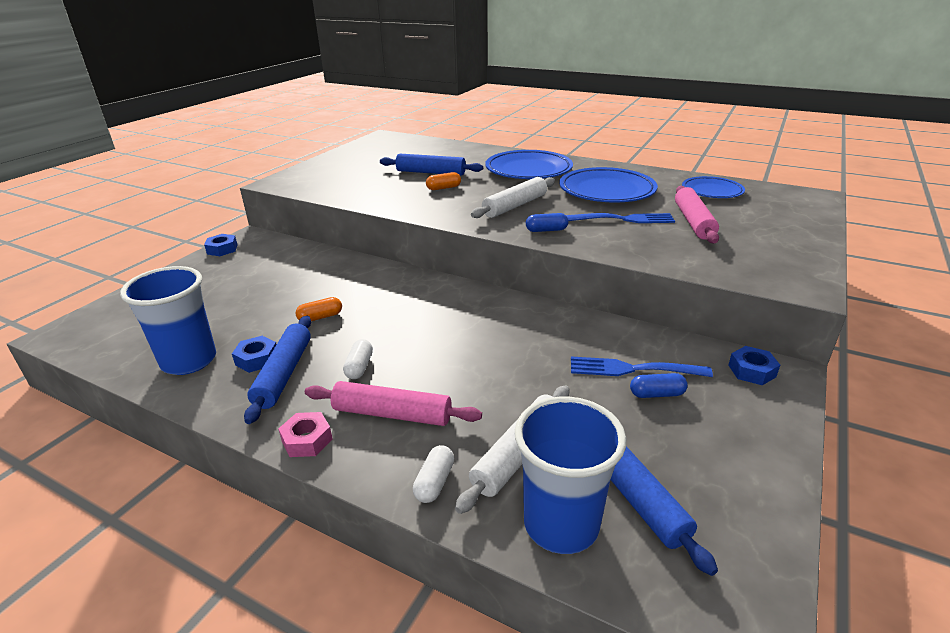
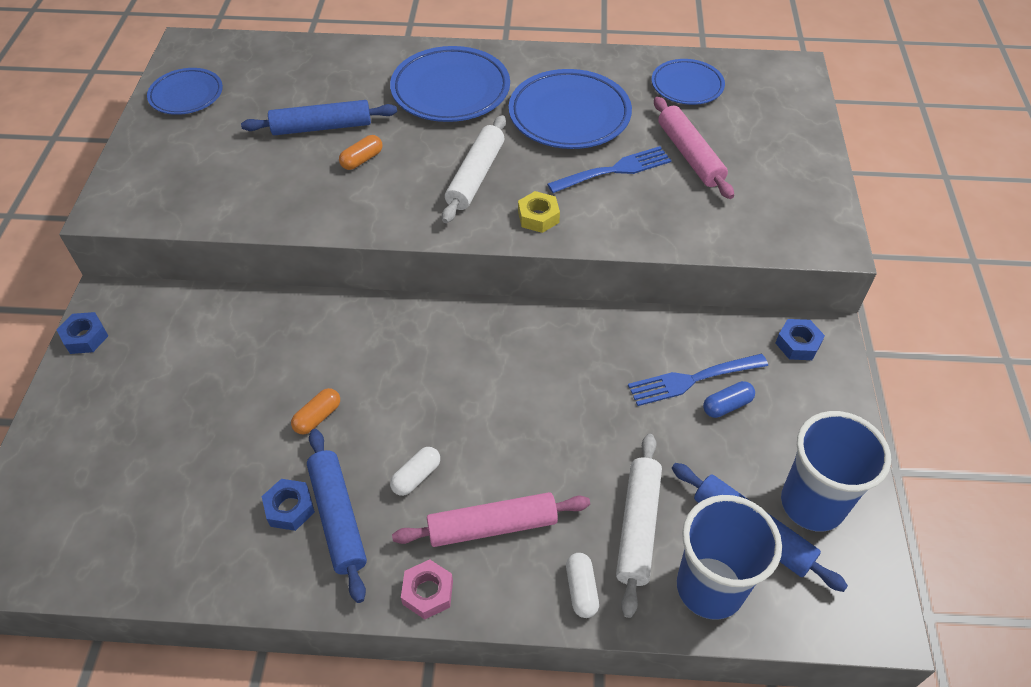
camera: 25 degrees left, 20 degrees up
blue cup [120,266,216,375] -> blue cup moved to [781,411,891,532]
white capsule [343,339,373,379] -> white capsule turned 60 degrees clockwise [390,447,440,496]
blue capsule [526,213,569,232] -> yellow nut [518,191,560,233]
none -> blue plate [147,68,223,115]

